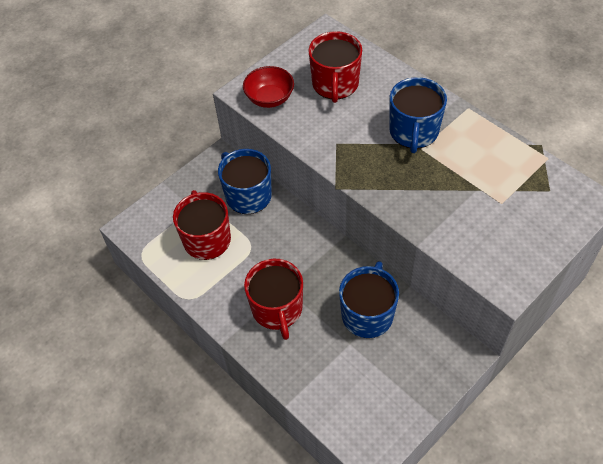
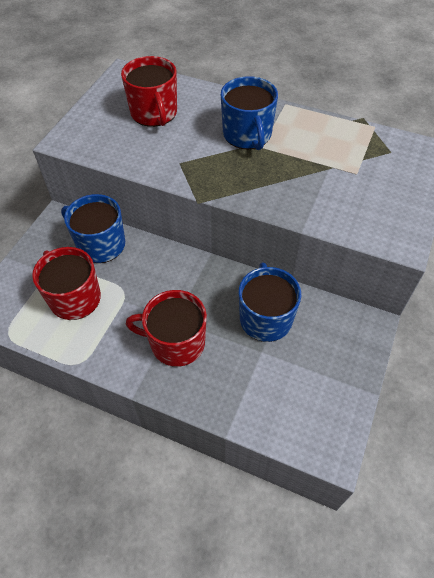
camera: 25 degrees left, 0 degrees up
red bowl [243,66,294,108] -> none
red mug [244,259,303,340] -> red mug turned 135 degrees clockwise [126,290,207,367]

